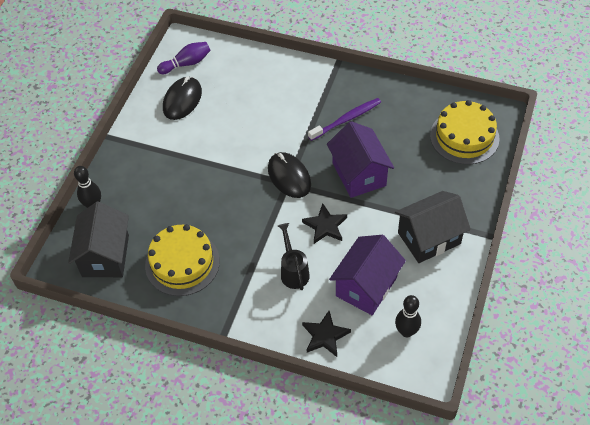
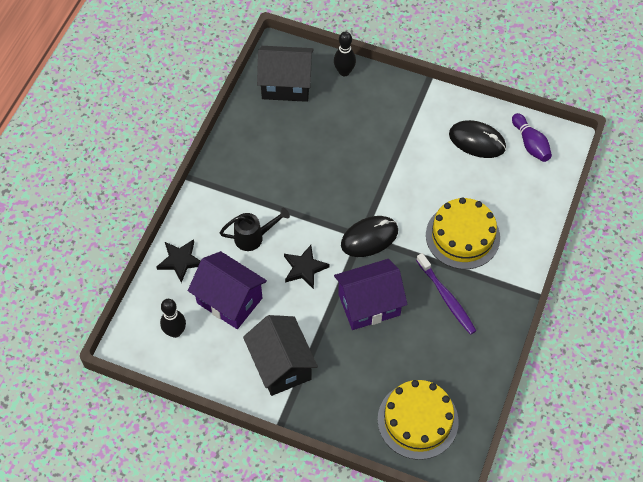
camera: 90 degrees right, 5 degrees up
yellow cake [145,224,220,296] -> yellow cake moved to [426,197,500,269]

